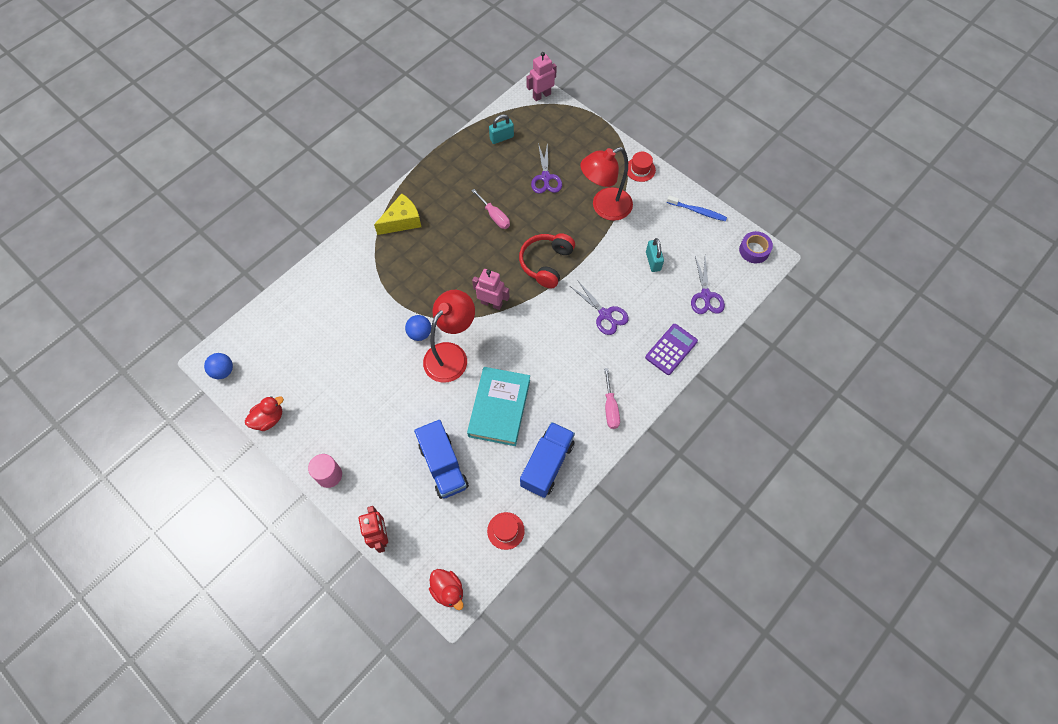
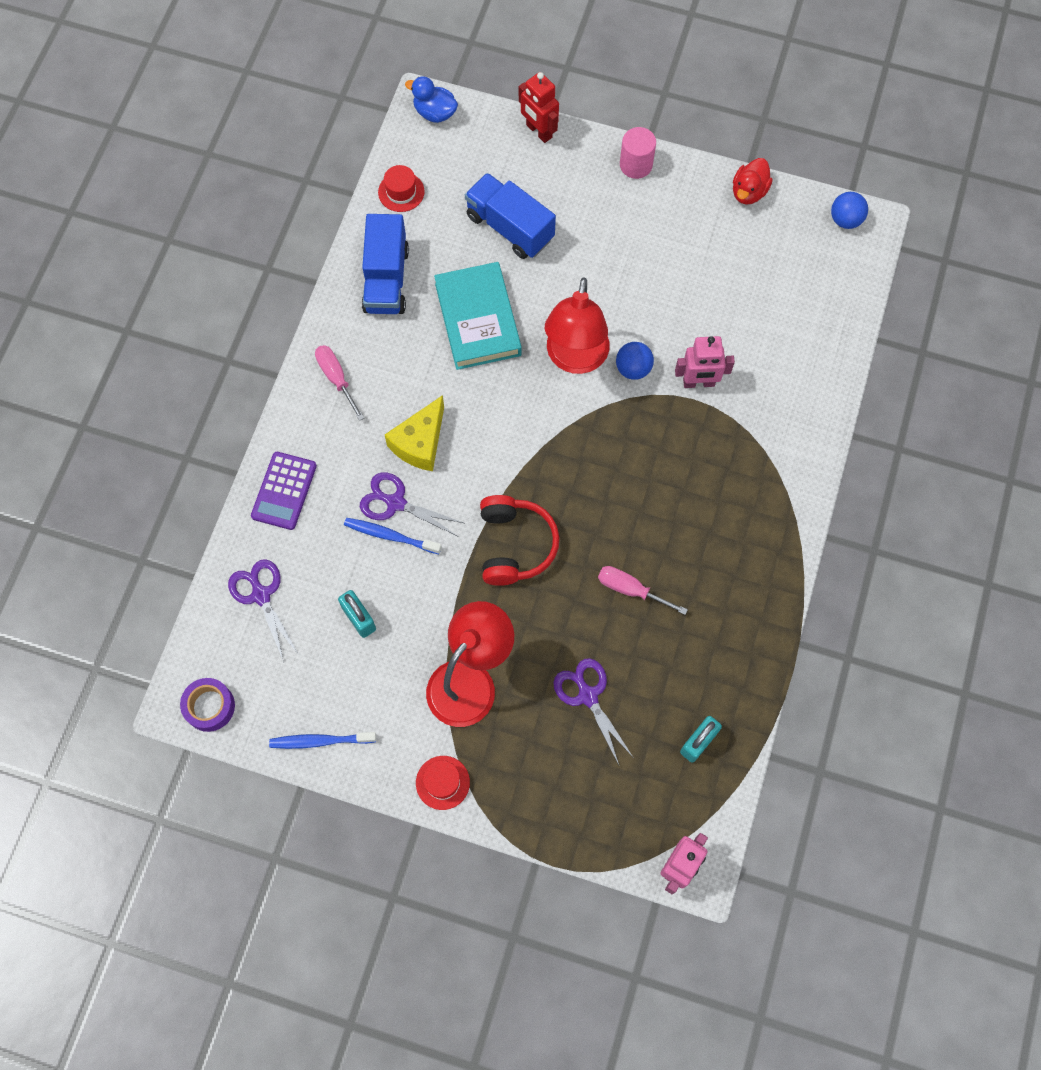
camera: 155 degrees right, 5 degrees up
yellow cheese [374,193,421,235] -> yellow cheese moved to [385,395,444,471]
red duck [429,569,463,610] -> blue duck [405,77,458,123]
pink robot [472,269,509,310] -> pink robot moved to [675,336,735,388]
none -> blue toothbrush [344,518,442,554]

